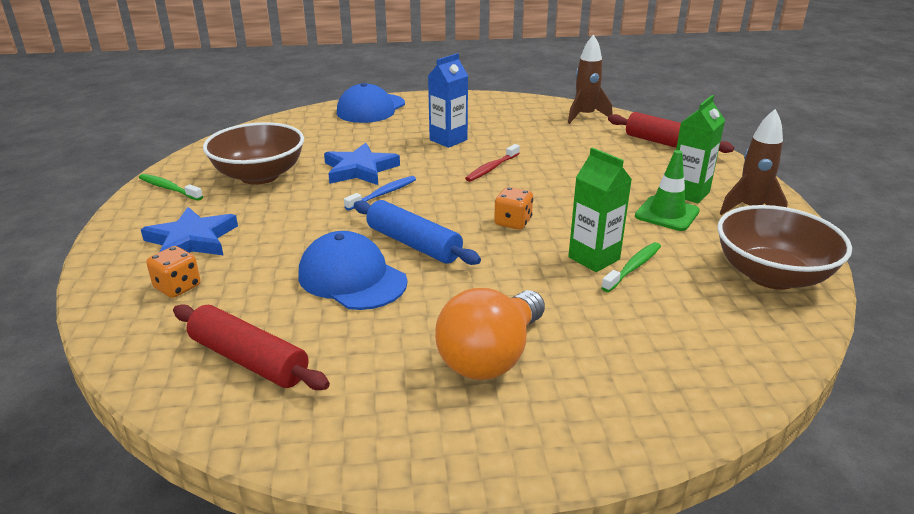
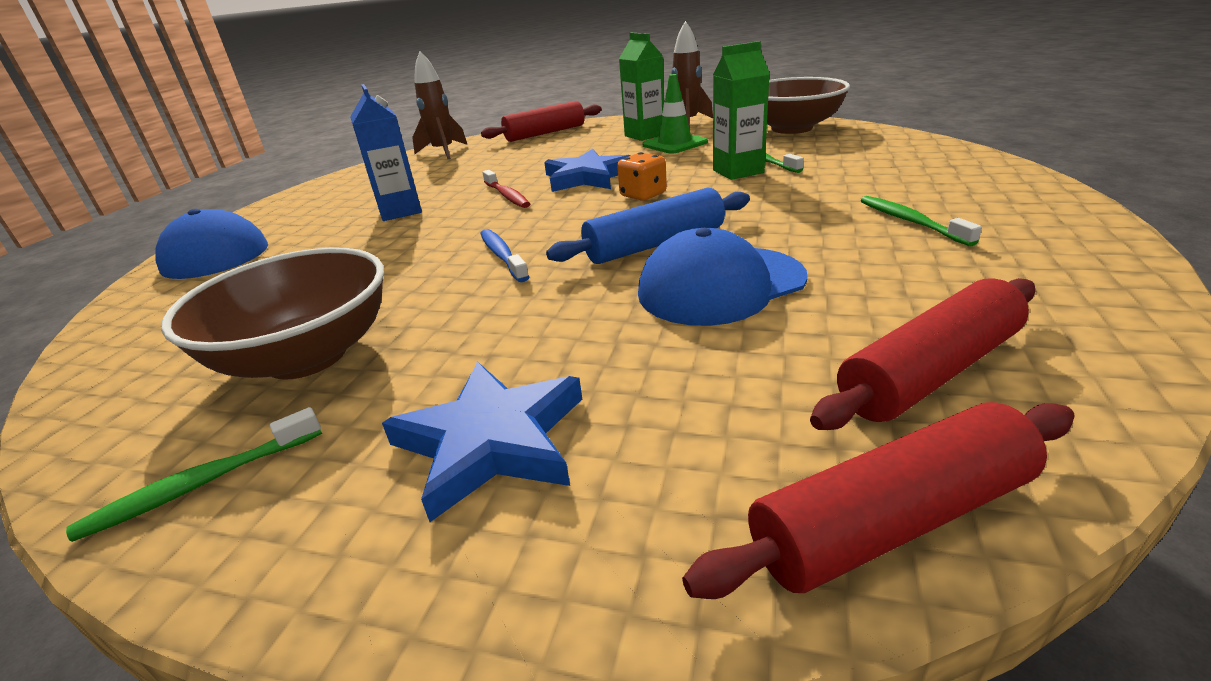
camera: 65 degrees left, 0 degrees up
orange dice [146,246,201,298] -> none
blue star [324,143,400,185] -> blue star moved to [544,149,630,192]
orange light bulb [435,288,545,380] -> green toothbrush [861,196,982,246]
none -> red rolling pin [682,402,1075,599]

